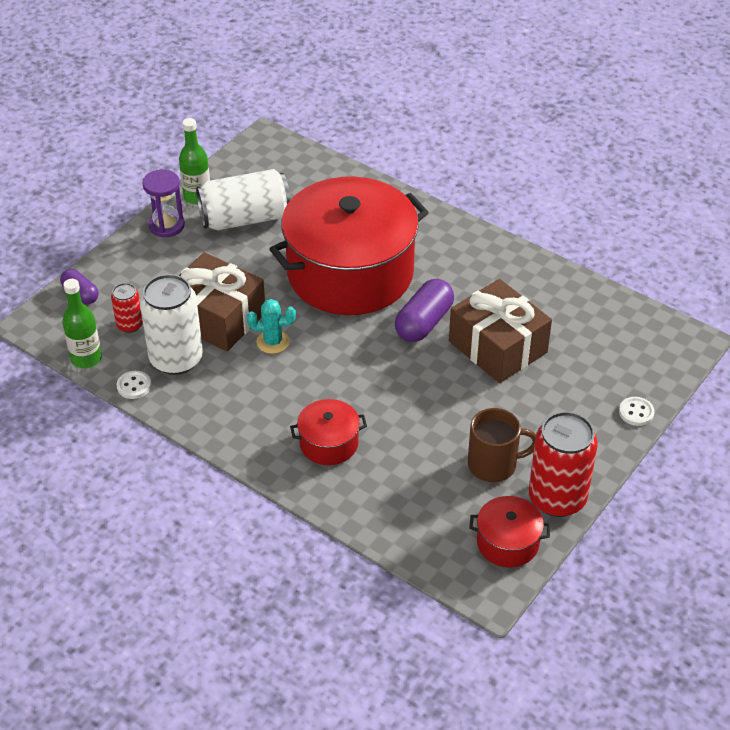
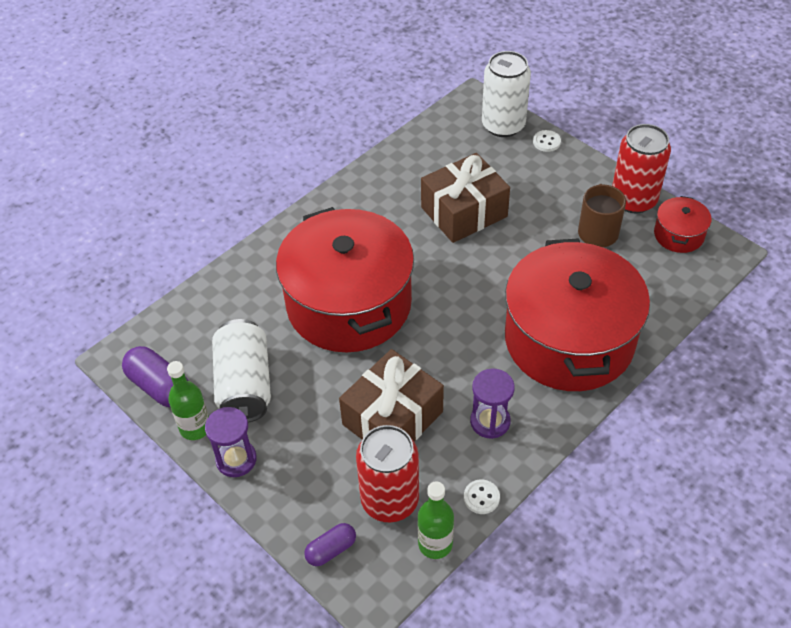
camera: 80 degrees left, 5 degrees up
red can [111,283,143,333] -> red can [356,425,419,522], size x1.96
white can [140,274,203,375] -> white can moved to [482,51,531,137]
turquoise cactus [247,299,296,354] -> none
red pot [290,399,367,465] -> red pot [505,238,650,391], size x2.40
purple capsule [395,279,454,342] -> purple capsule moved to [122,346,189,407]
none -> purple hourglass [470,368,515,439]

